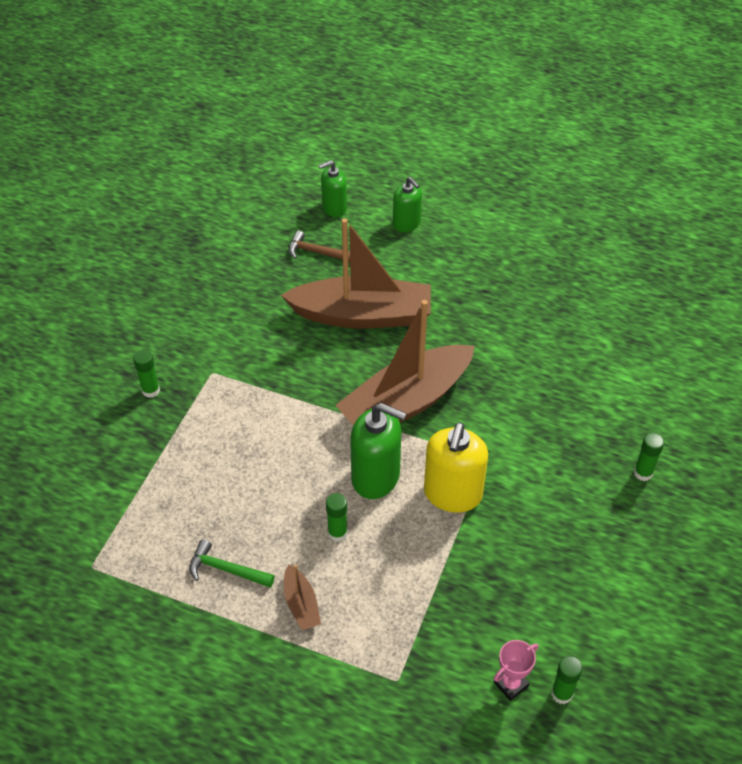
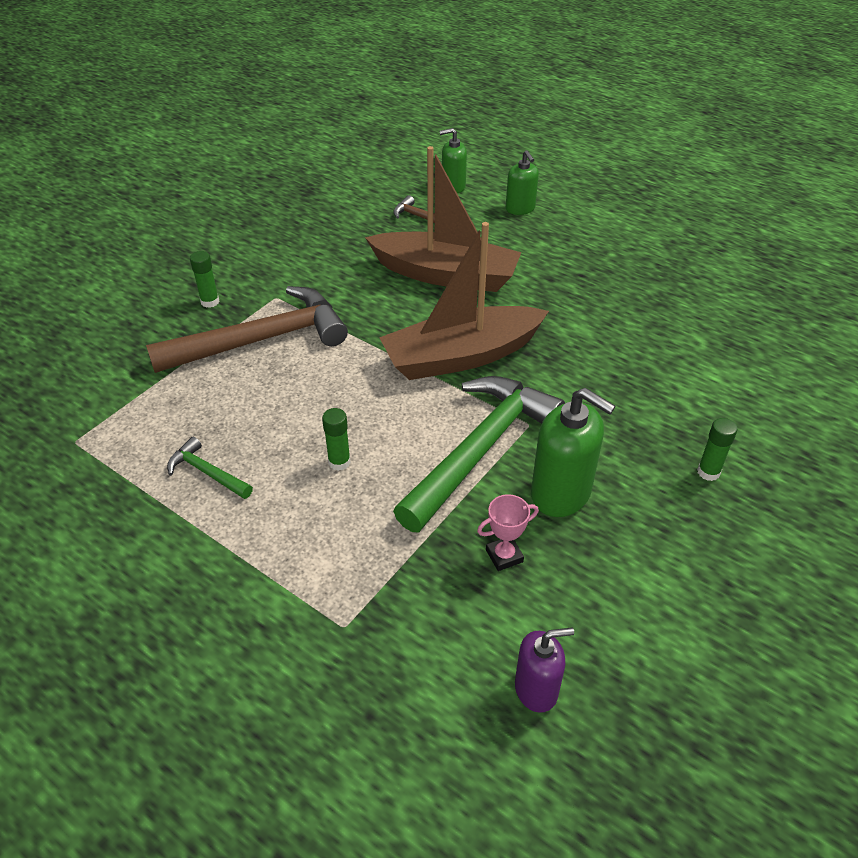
camera: 15 degrees right, 5 degrees down
brown boat [284,564,321,630] -> none
green soap dispenser [350,403,407,499] -> green soap dispenser moved to [531,388,615,517]
yellow soap dispenser [424,422,488,513] -> green hammer [393,376,565,532]
pink trophy [494,640,538,701] -> pink trophy moved to [477,494,539,571]
green glue stick [551,656,583,704] -> purple soap dispenser [515,628,574,713]
none -> brown hammer [146,286,348,373]

